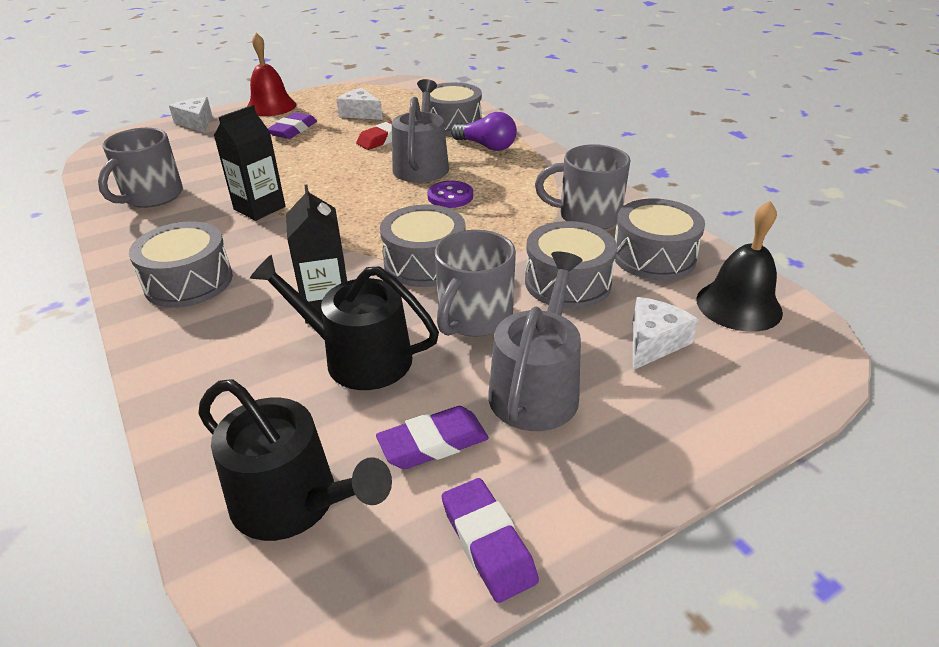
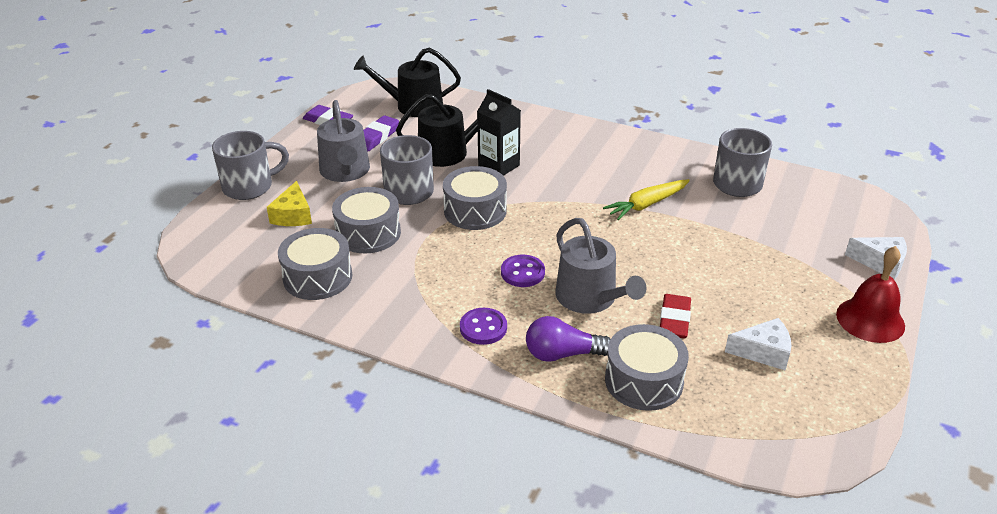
camera: 145 degrees right, 0 degrees up
grey drum [129,221,233,308] -> none
black carton [214,105,285,221] -> yellow carrot [603,179,690,220]
purple eraser [267,112,317,139] -> none
grey mug [535,144,631,230] -> grey mug moved to [212,131,289,200]
white cheese [633,297,699,370] -> yellow cheese [267,181,312,226]
black bell [697,201,783,332] -> none
none -> purple button [460,308,507,345]

